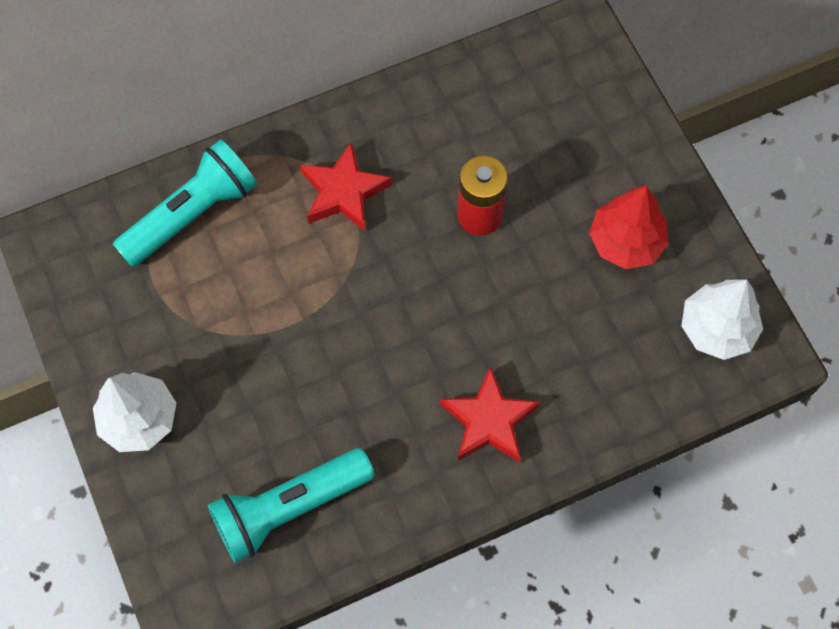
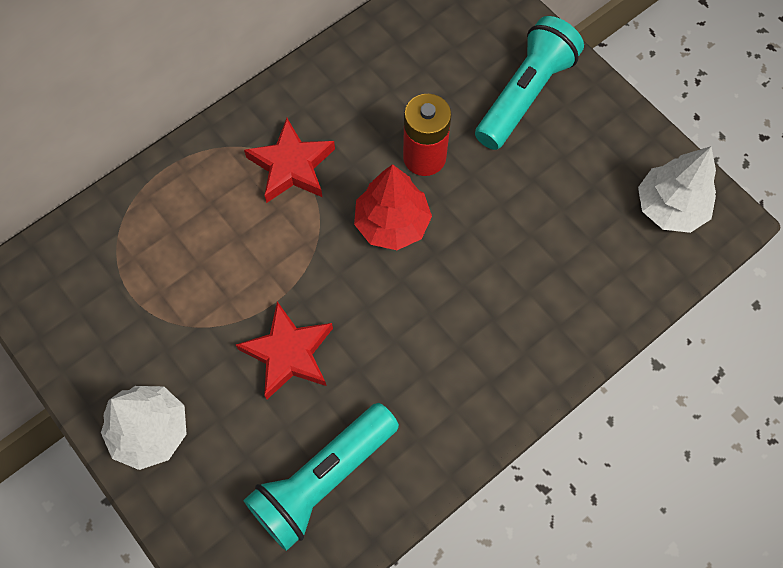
camera: 15 degrees left, 0 degrees up
turquoise flashlight [113,140,257,267] -> turquoise flashlight moved to [475,16,584,150]
red star [440,366,540,463] -> red star moved to [236,301,333,399]
red tree [589,186,669,269] -> red tree moved to [354,164,432,250]

